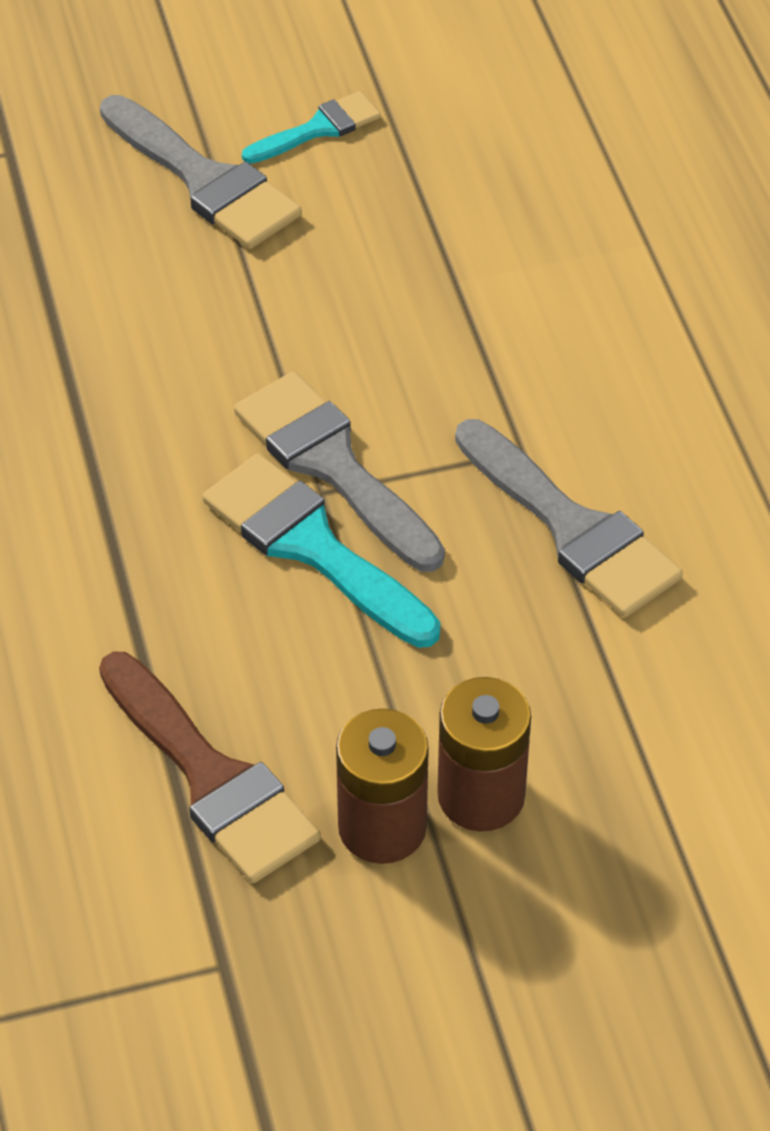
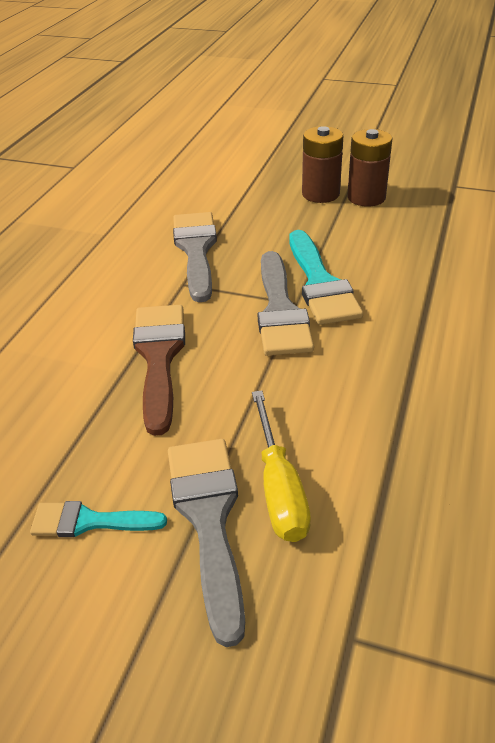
camera: 145 degrees left, 10 degrees down
brown brush [99,652,321,883] -> brown brush moved to [133,305,185,436]
none -> yellow screwdriver [252,390,311,542]

